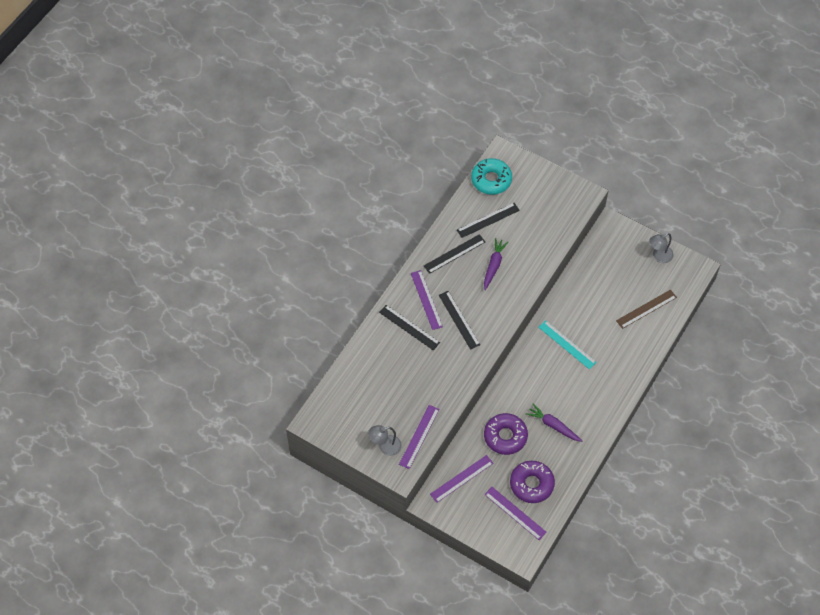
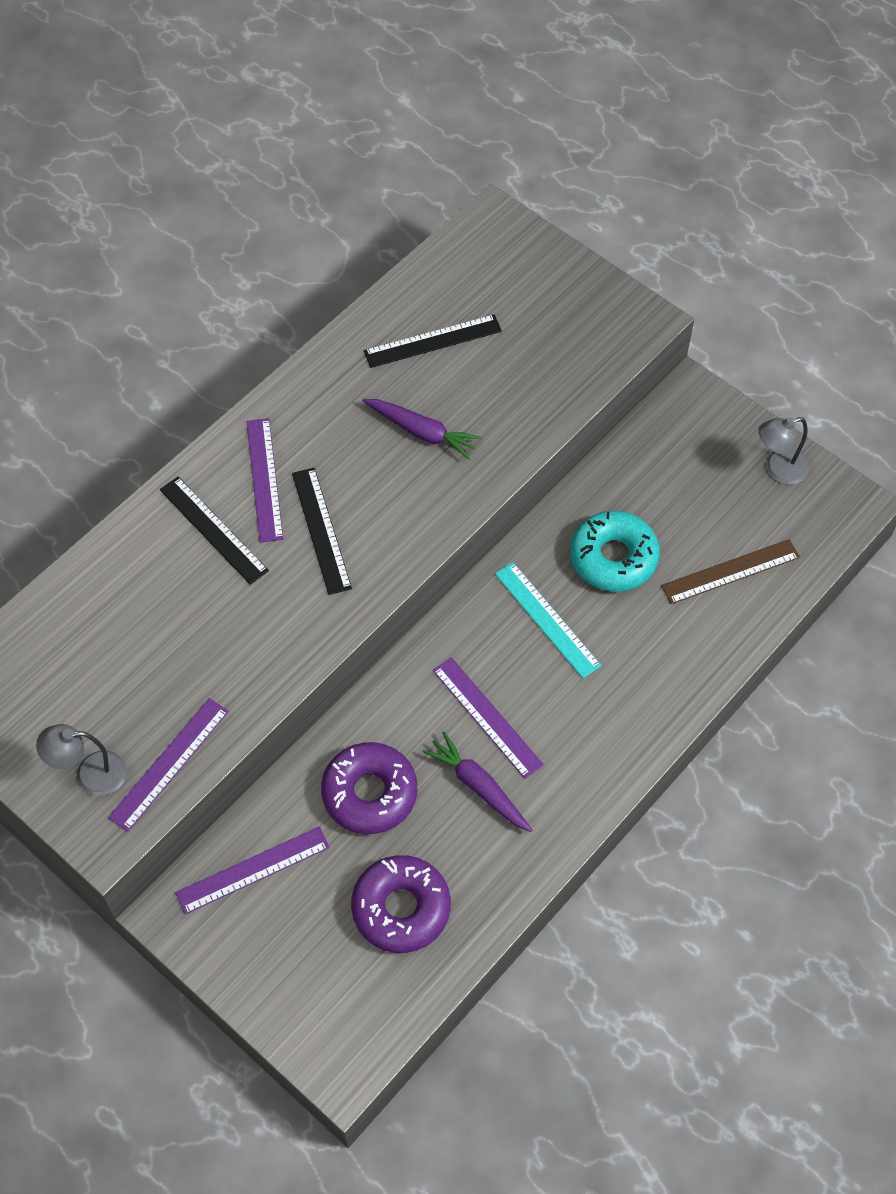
camera: 10 degrees right, 0 degrees up
black ruler [424,234,485,274] -> none
turquoise donut [471,158,512,195] -> turquoise donut moved to [570,511,660,592]
purple carrot [484,238,508,290] -> purple carrot turned 90 degrees clockwise [362,399,482,460]
purple ruler [484,487,547,540] -> purple ruler moved to [433,657,544,779]

